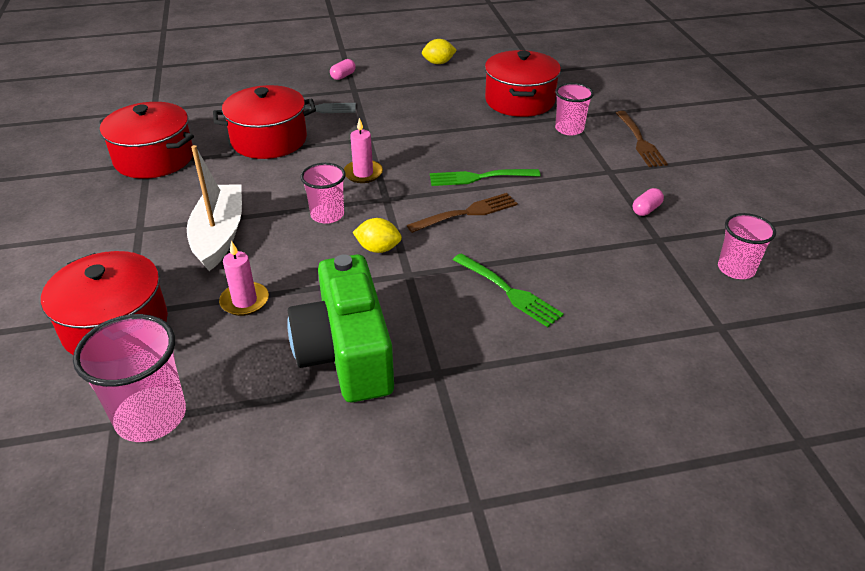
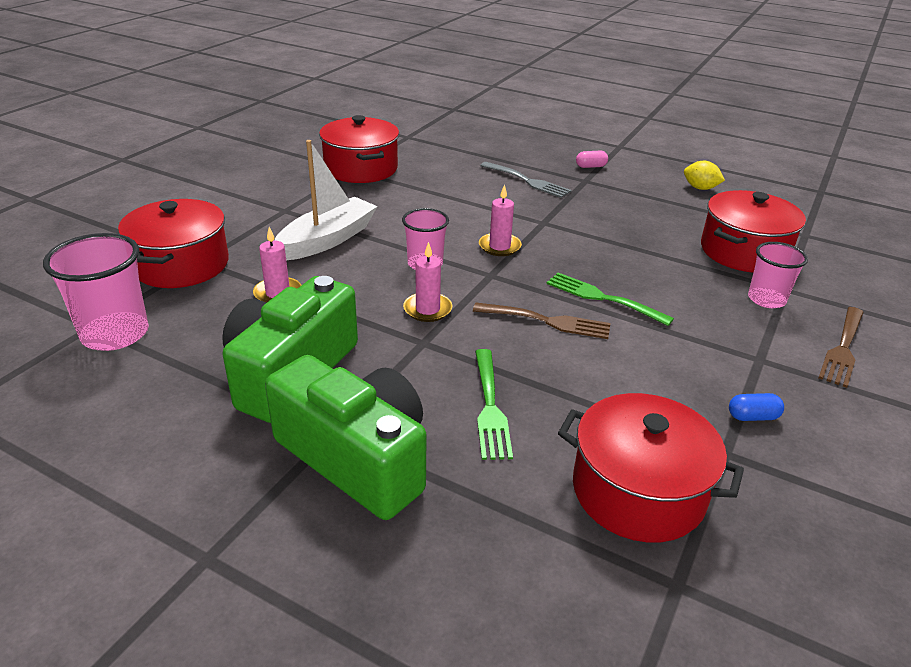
camera: 40 degrees right, 5 degrees down
red pot [213,85,316,159] -> red pot moved to [558,393,744,542]
yellow lemon [353,218,402,253] -> pink candle [403,242,452,322]
pink capsule [633,188,664,216] -> blue capsule [729,393,784,421]
pink cup [718,213,776,279] -> none
none -> green camera [265,355,427,520]

